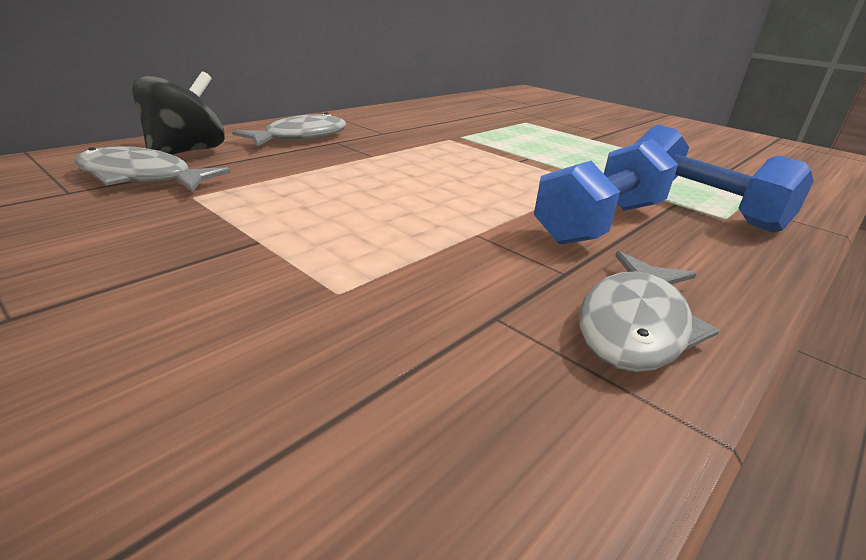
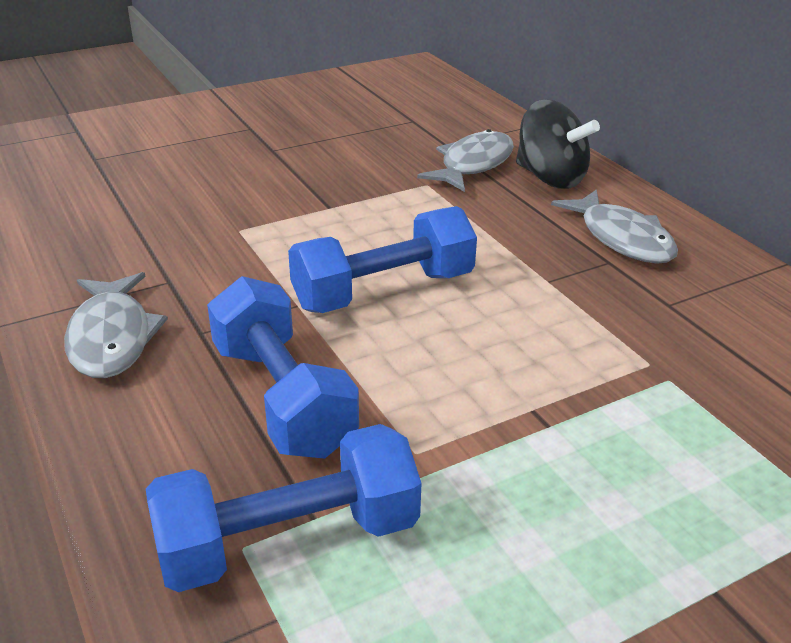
camera: 110 degrees right, 5 degrees up
grey fish [579,251,719,372] -> grey fish turned 150 degrees counterclockwise [64,272,168,378]
none -> blue dumbbell [288,206,477,313]

